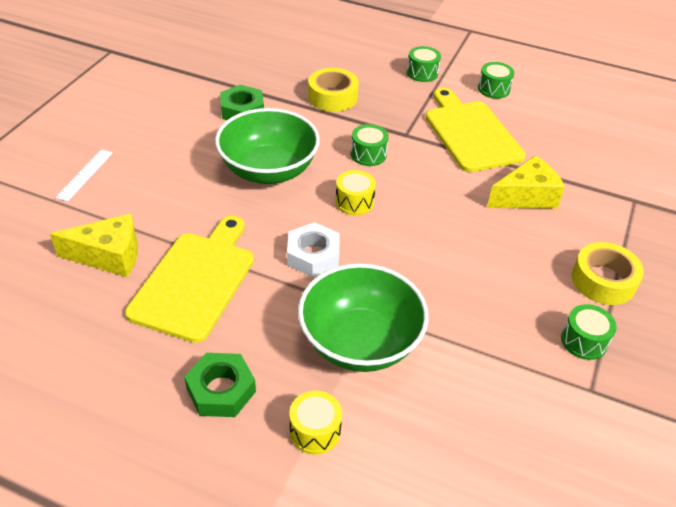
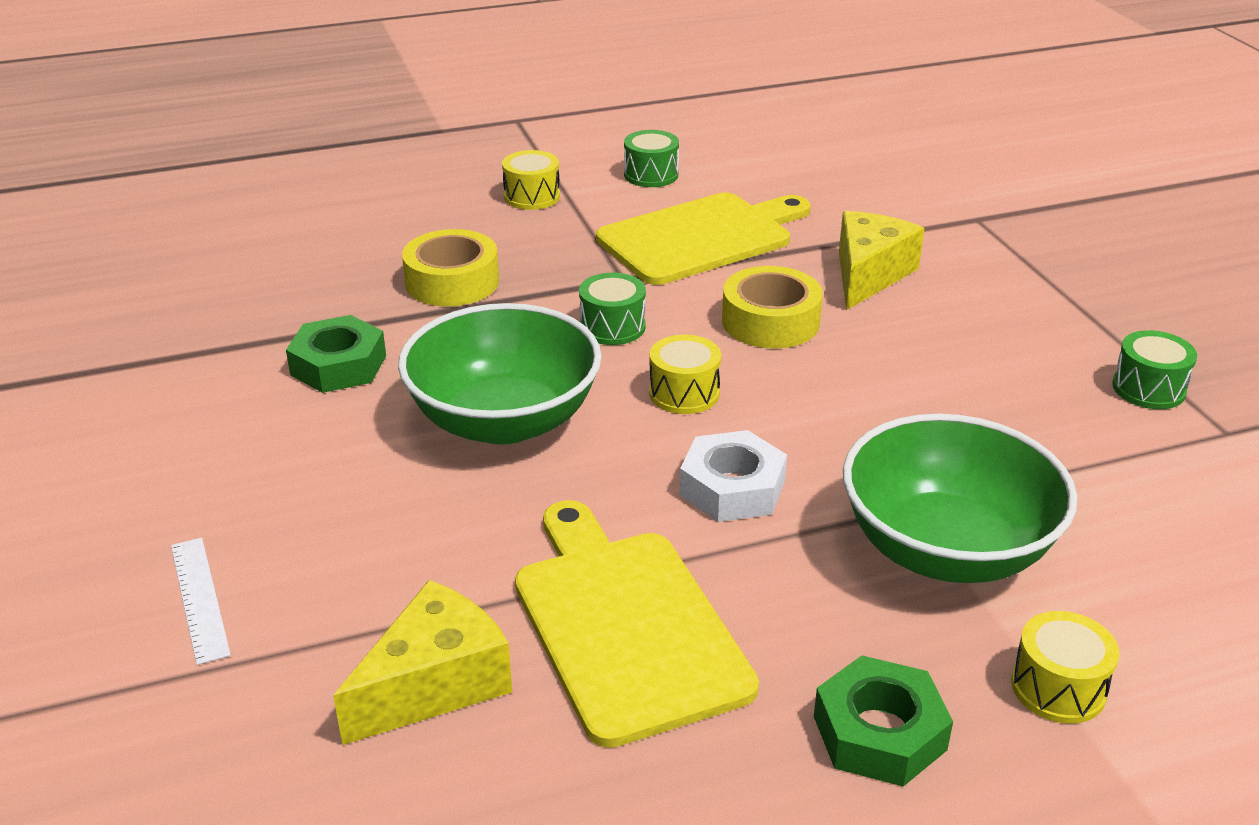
camera: 40 degrees left, 10 degrees down
green drum [407,46,441,82] -> yellow drum [502,150,560,210]
yellow cutting board [426,88,526,172] -> yellow cutting board turned 120 degrees clockwise [596,193,811,285]
yellow tape [572,242,644,305] -> yellow tape moved to [722,266,823,349]

